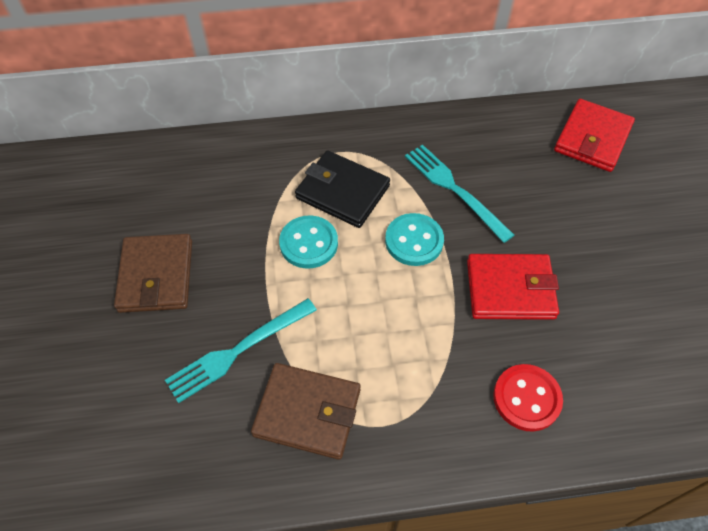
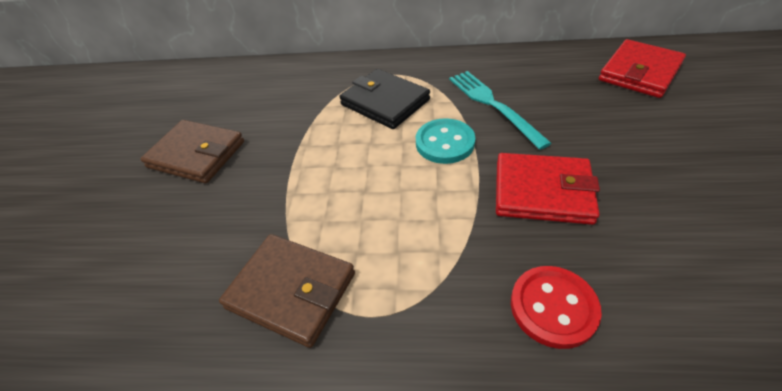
camera: 15 degrees right, 10 degrees down
brown wallet [114,234,192,313] -> brown wallet turned 75 degrees counterclockwise [140,120,244,184]
turquoise fork [165,298,317,403] -> none
turquoise button [279,215,338,269] -> none

